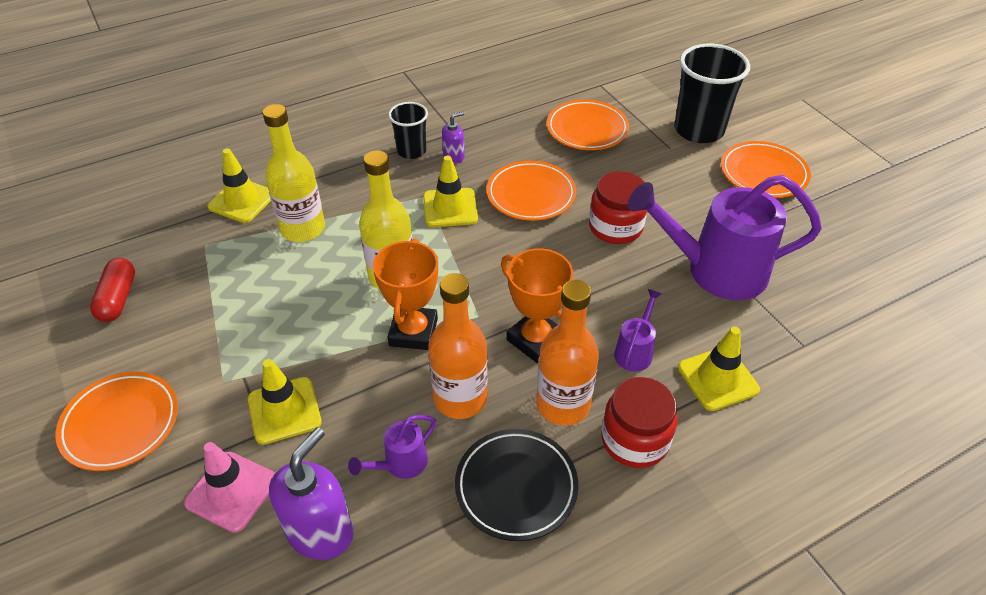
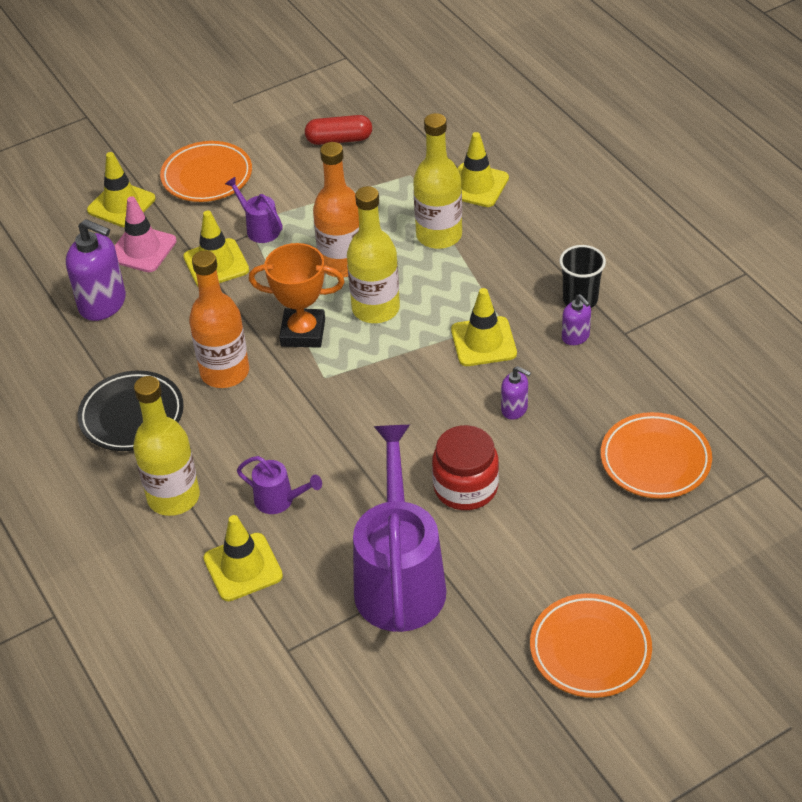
camera: 90 degrees right, 0 degrees up
purple watering can [348,415,436,479] -> purple watering can moved to [225,177,283,243]
orange plate [486,161,576,221] -> purple soap dispenser [501,366,531,419]
orange trophy [501,248,573,363] -> none
orange bottle [536,280,599,426] -> orange bottle moved to [313,142,359,277]
red jar [601,377,677,468] -> yellow bottle [133,376,200,516]
black cup [674,44,750,143] -> none
none -> yellow traffic cone [87,152,156,227]

